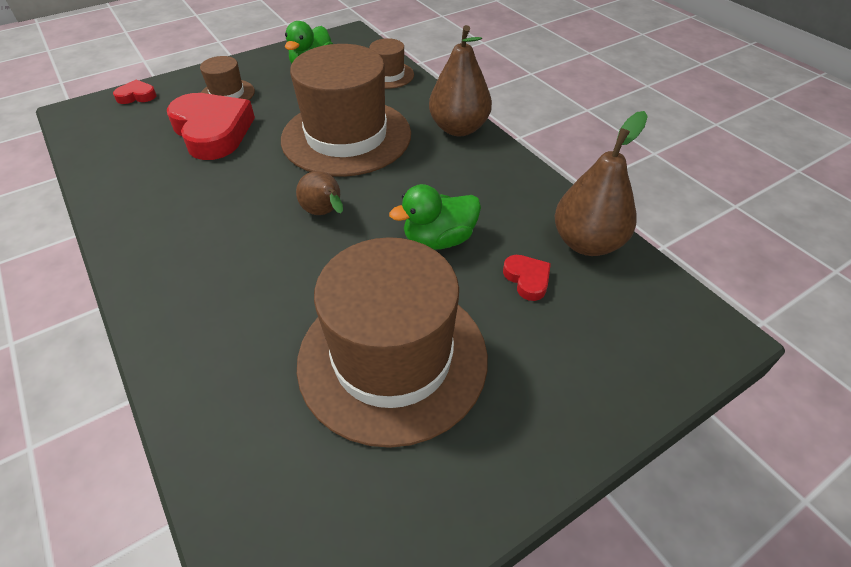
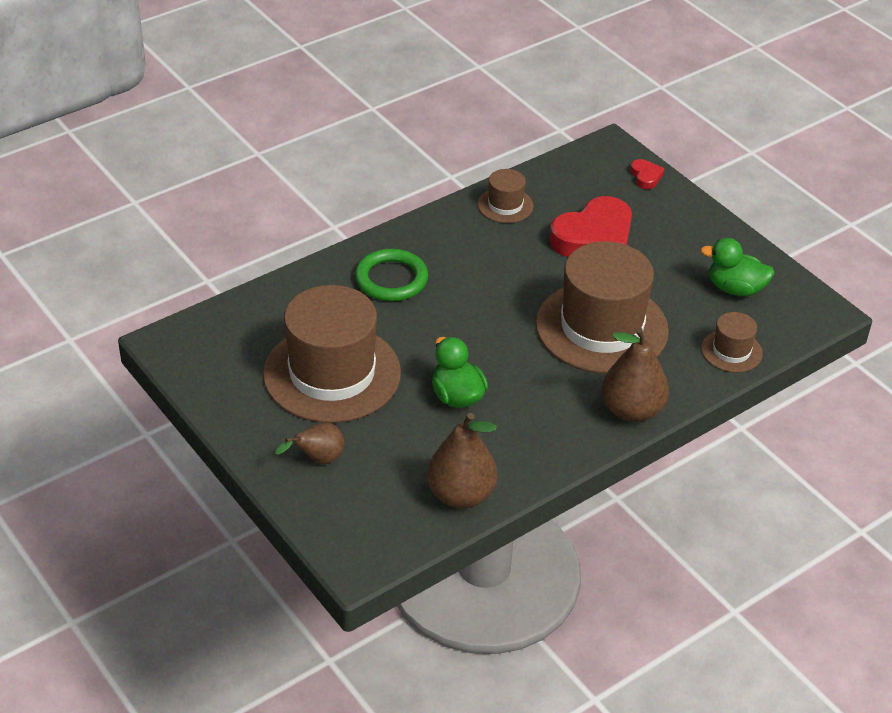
camera: 85 degrees right, 5 degrees down
brown hat [200,56,255,100] -> brown hat moved to [478,169,534,223]
brown pear [296,171,343,215] -> brown pear moved to [275,422,344,464]
red heart [503,255,551,301] -> none
none -> green ring [355,249,428,301]

